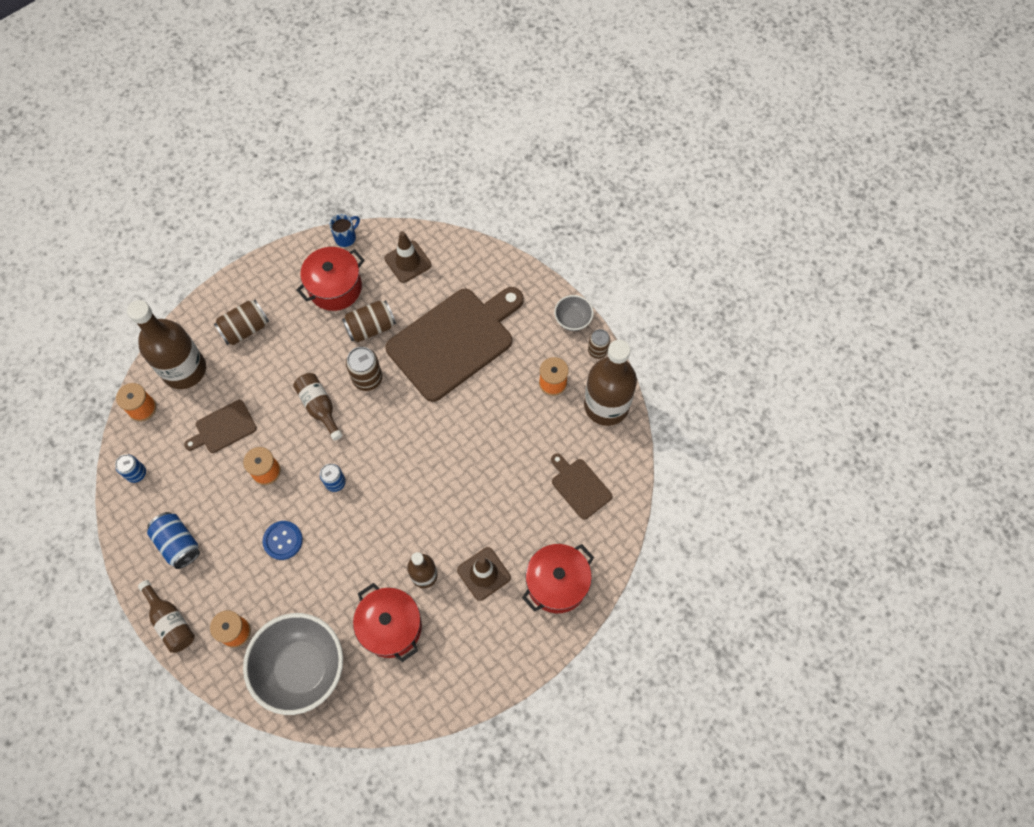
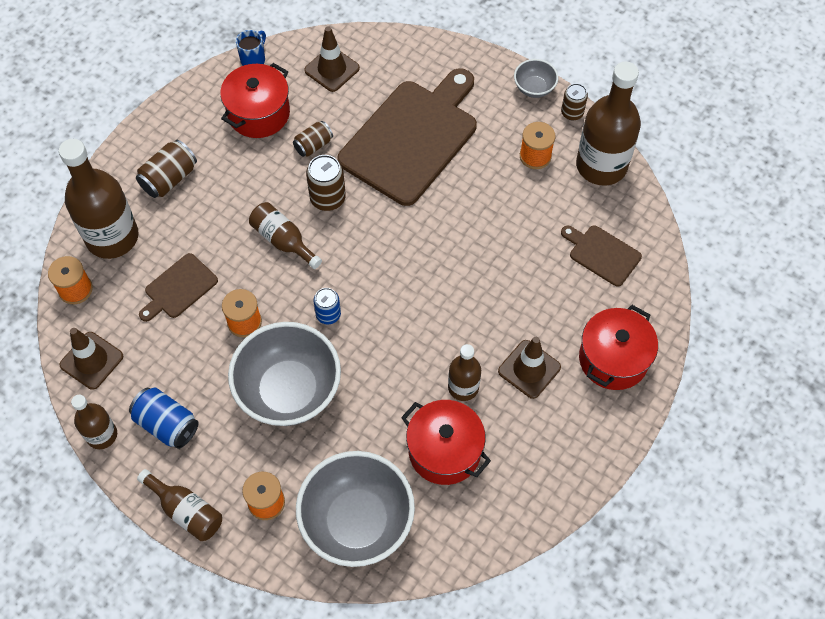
camera: 15 degrees left, 5 degrees down
blue can [115,454,146,483] -> brown traffic cone [60,328,123,390]
blue button [262,521,303,560] -> grey bowl [228,322,341,426]
brown can [342,300,396,342] -> brown can [293,121,333,157], size x0.67
none -> brown bottle [71,395,117,449]

